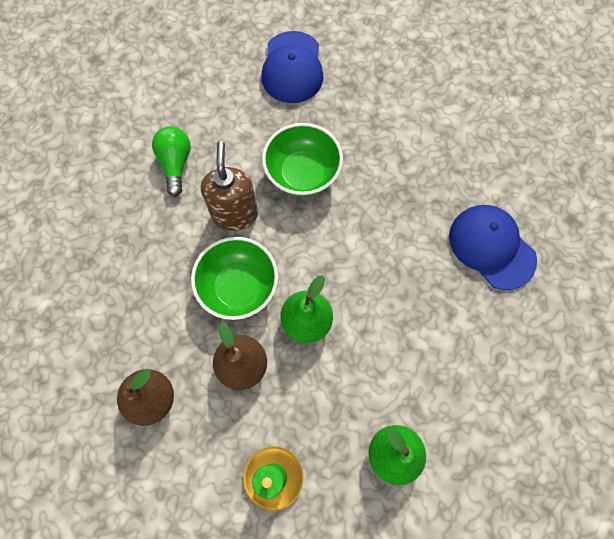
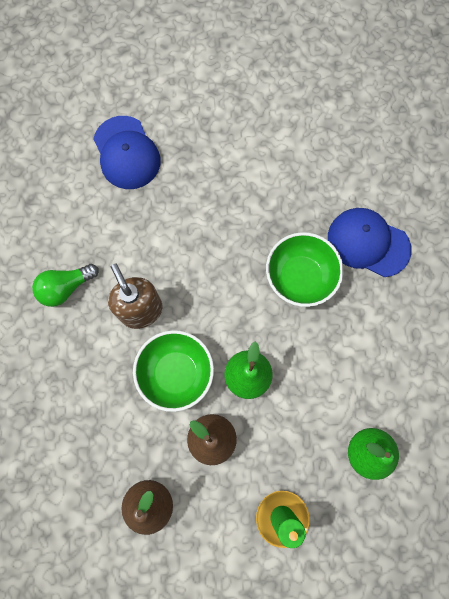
camera: 25 degrees left, 5 degrees up
green light bulb [152,126,191,197] -> green light bulb turned 90 degrees counterclockwise [32,264,99,307]
green bowl [262,123,343,196] -> green bowl moved to [266,232,343,307]

